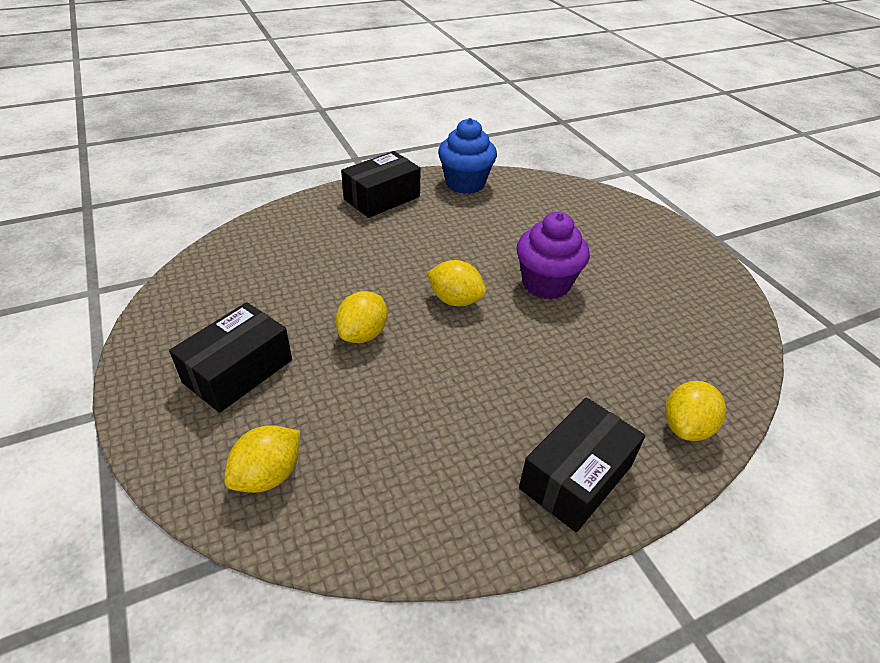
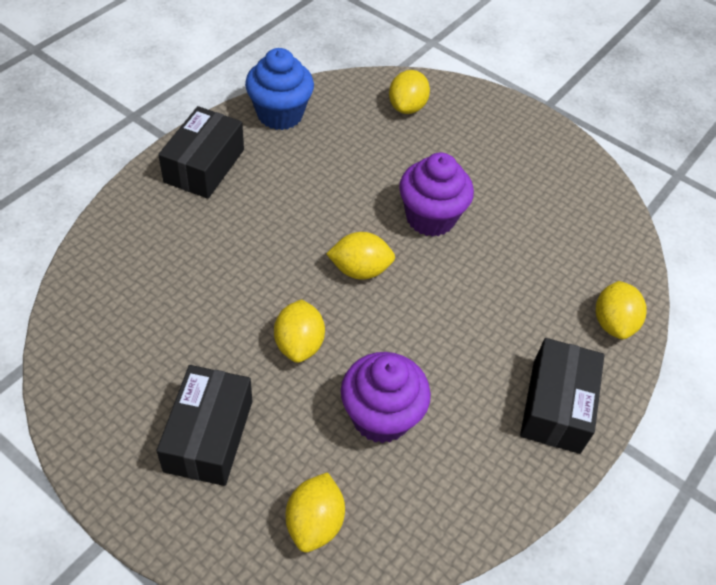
camera: 30 degrees left, 10 degrees up
none -> purple cupcake [341,352,431,443]
none -> yellow lemon [389,70,430,114]

